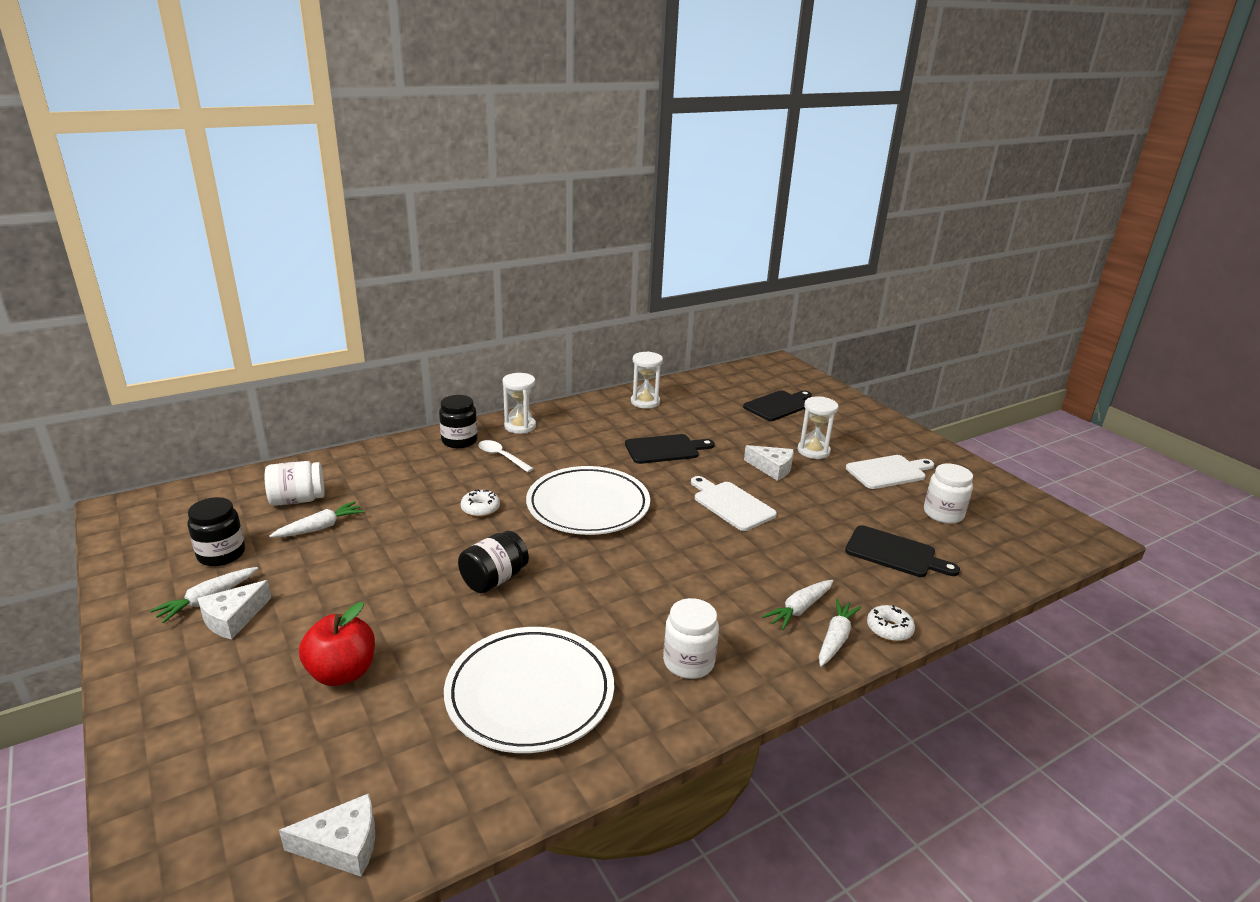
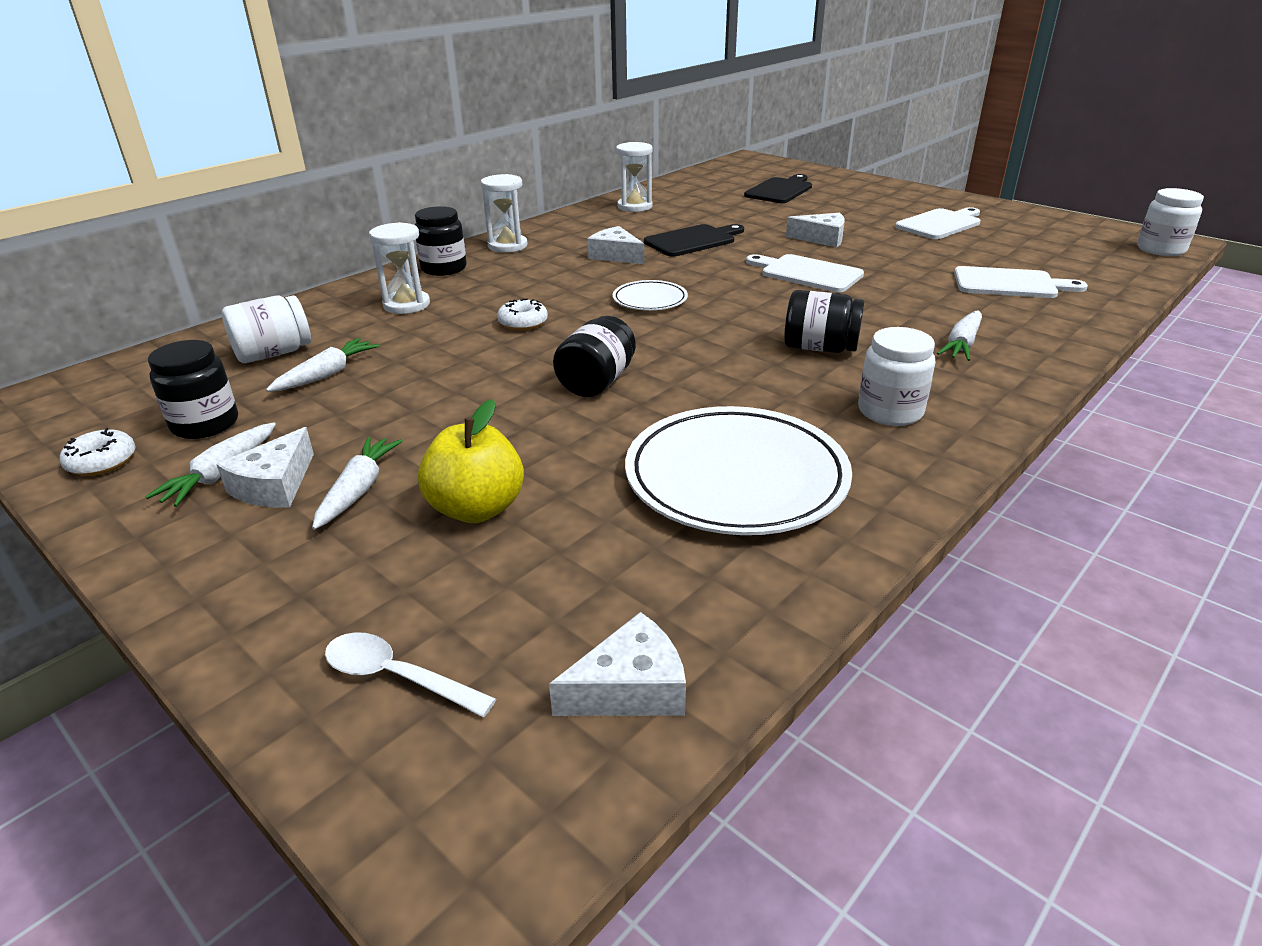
camera: 15 degrees left, 5 degrees up
red apple [299,602,375,686] -> yellow apple [418,399,524,523]
white spoon [478,440,534,472] -> white spoon moved to [325,632,496,717]
white plate [526,466,650,535] -> white plate [613,280,688,310], size x0.49
white hourglass [798,397,838,459] -> white hourglass moved to [369,222,430,314]
white carrot [819,599,862,667] -> white carrot moved to [312,437,402,530]
black cutting board [845,525,960,577] -> white cutting board [954,266,1088,298]
white donut [867,605,915,641] -> white donut moved to [60,428,136,476]
white jar [924,464,973,524] -> white jar moved to [1137,188,1204,256]
none -> white cheese [588,226,644,264]
none -> black jar [784,290,864,353]

